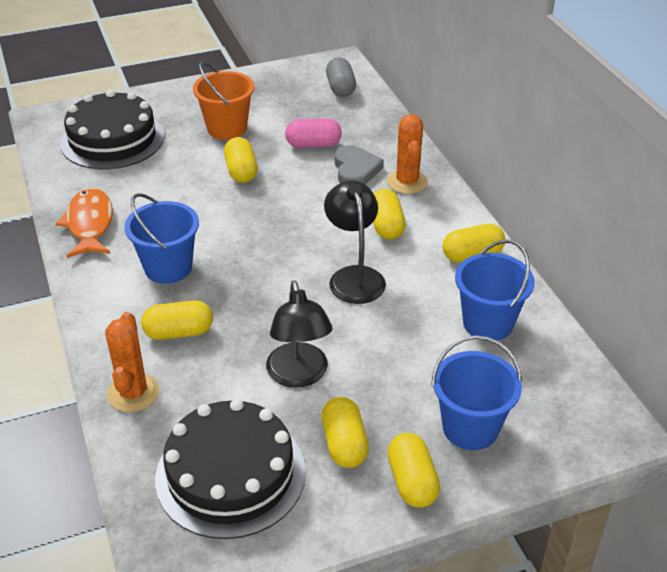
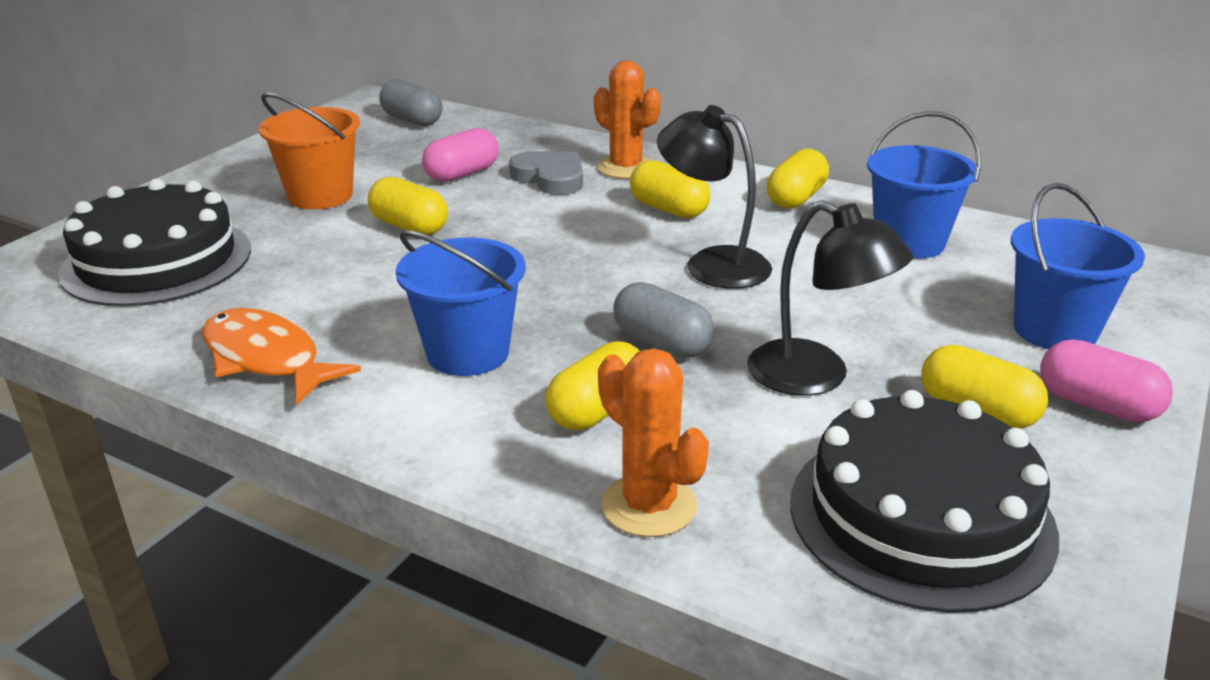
camera: 40 degrees left, 10 degrees down
yellow capsule [387,433,440,508] -> pink capsule [1040,339,1173,422]
none -> grey capsule [613,282,714,358]

